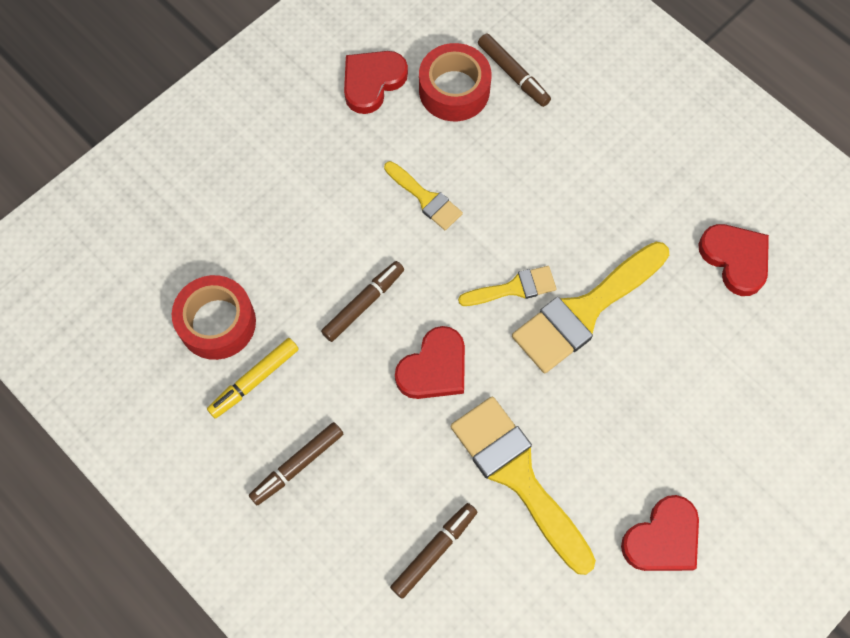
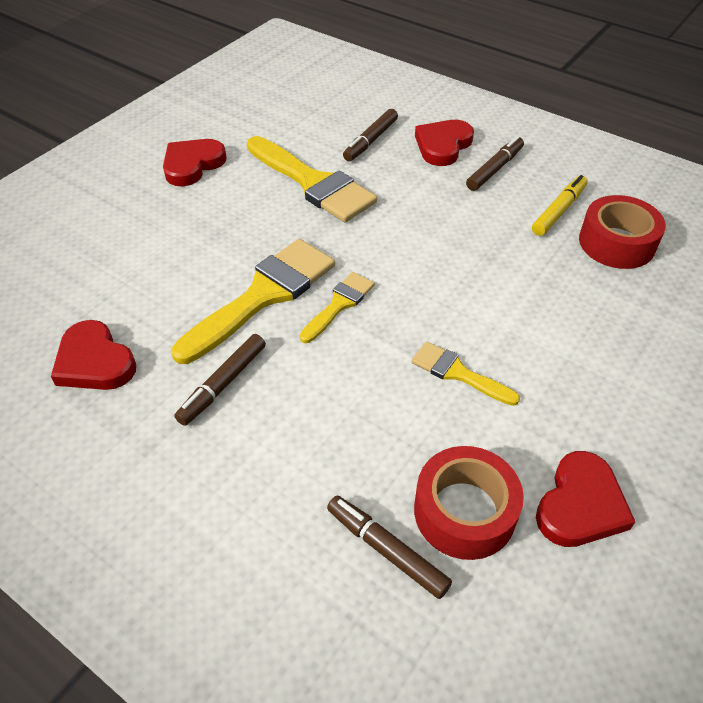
camera: 170 degrees right, 20 degrees down
brown marker [321,261,404,342] -> brown marker moved to [174,334,266,426]
red heart [395,326,465,399] -> red heart moved to [415,120,474,166]
yellow brush [458,266,556,306] -> yellow brush turned 150 degrees clockwise [300,272,375,343]

